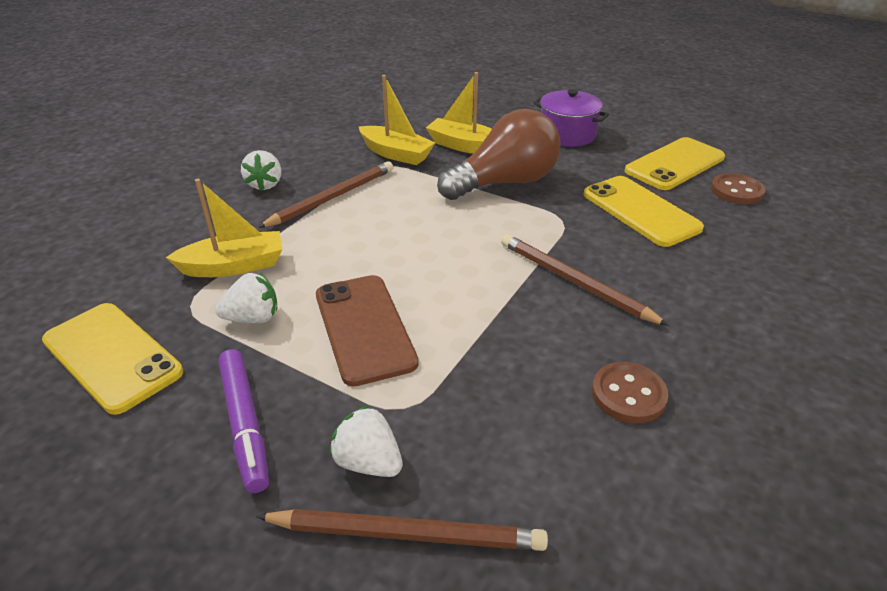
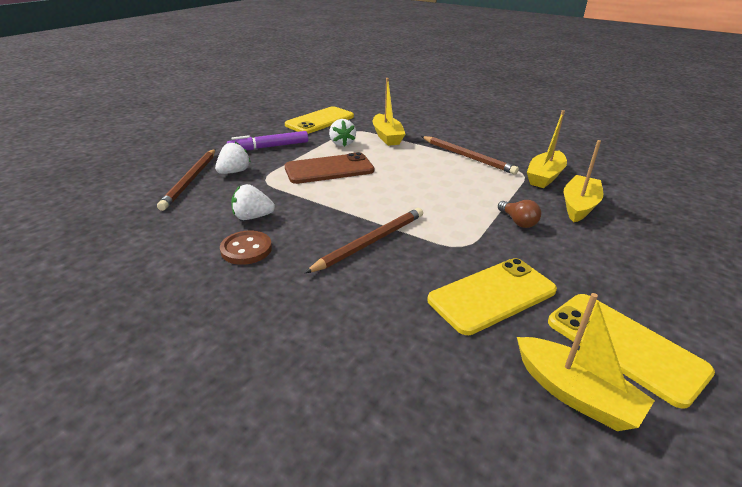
camera: 90 degrees right, 5 degrees down
white strawberry [241,150,282,191] -> white strawberry moved to [231,184,275,220]
brown light bulb [437,109,560,200] -> brown light bulb [498,200,541,228], size x0.42
purple pot [533,89,609,147] -> none
brown button [711,173,766,204] -> yellow boat [517,293,655,431]

